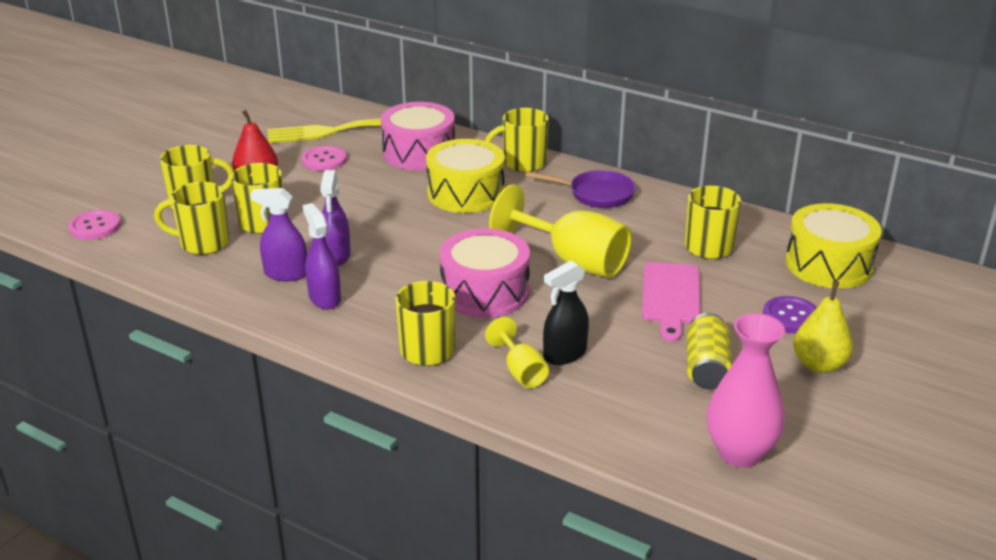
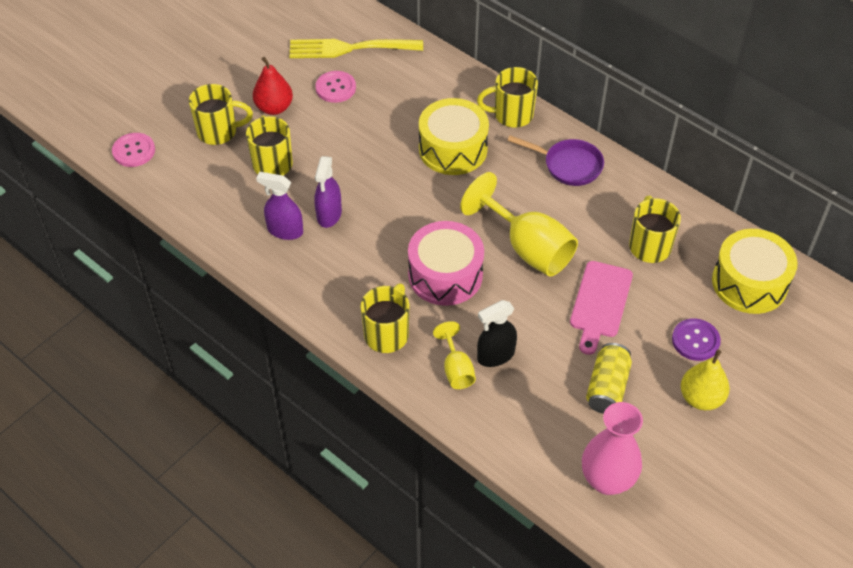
camera: 10 degrees right, 20 degrees up
yellow mug [154,182,230,255] -> none
purple spray bottle [303,203,341,310] -> none
pink drum [381,102,455,170] -> none

